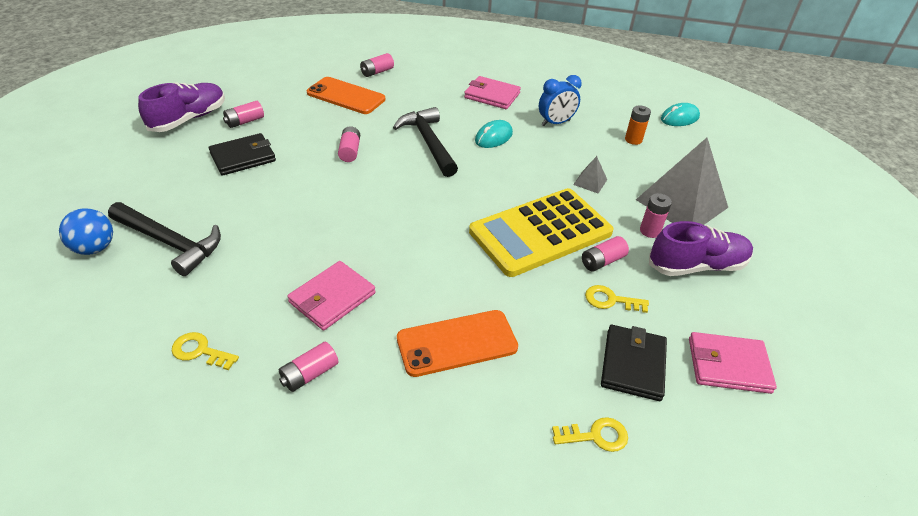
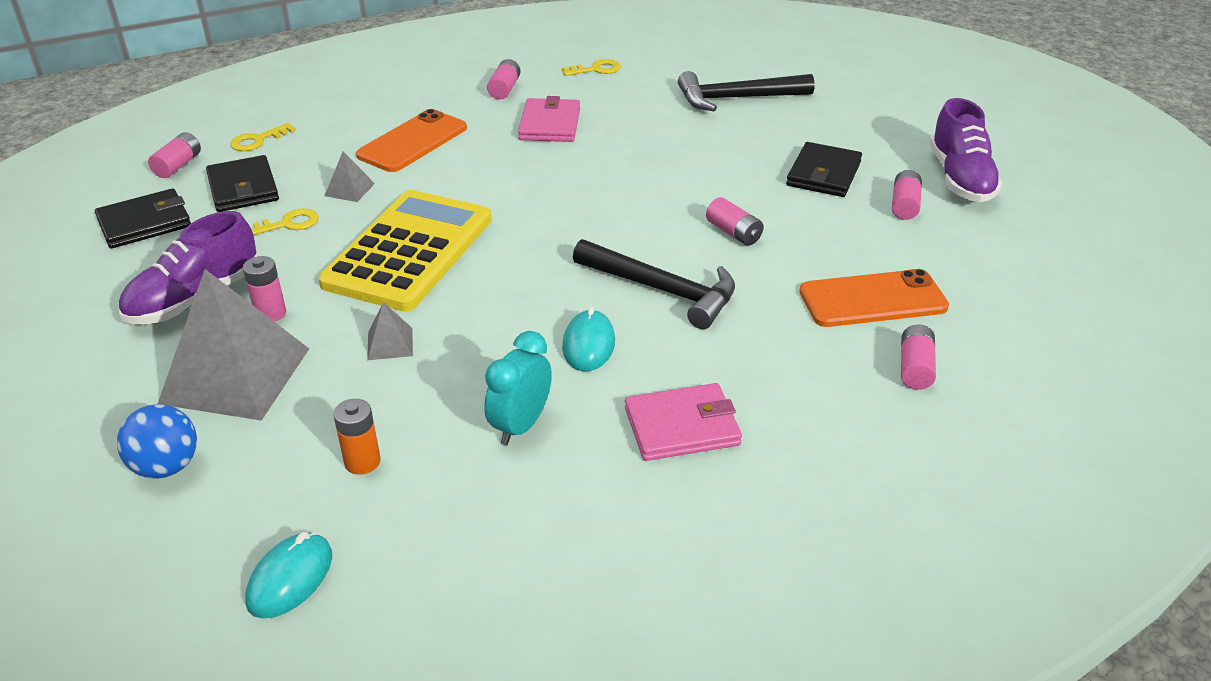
camera: 145 degrees right, 5 degrees down
blue ball [59,208,113,255] -> blue ball moved to [117,404,197,479]
blue clock [539,75,582,126] -> turquoise clock [484,331,552,445]
pink battery [582,236,629,271] -> pink battery moved to [148,132,201,178]
pink wallet [689,332,777,394] -> black wallet [95,188,191,248]
none -> grey pyramid [325,151,375,202]

